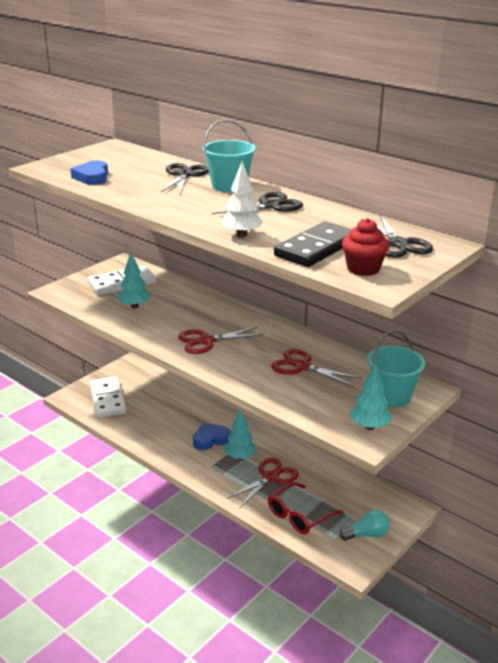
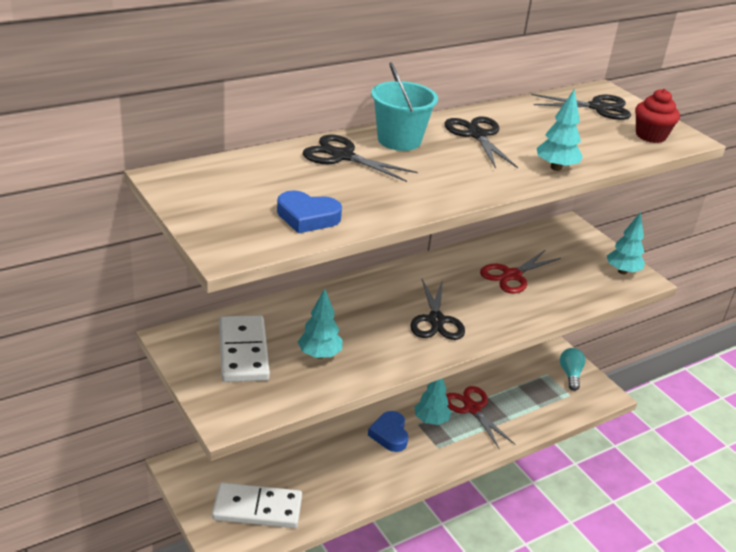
camera: 75 degrees left, 5 degrees up
red scissors [178,327,264,354] -> black scissors [410,279,465,340]
white tree [222,161,263,237] -> turquoise tree [537,89,583,171]
red glasses [268,482,343,534] -> none
black domino [274,222,352,267] -> none
turquoise bucket [367,330,425,407] -> none

